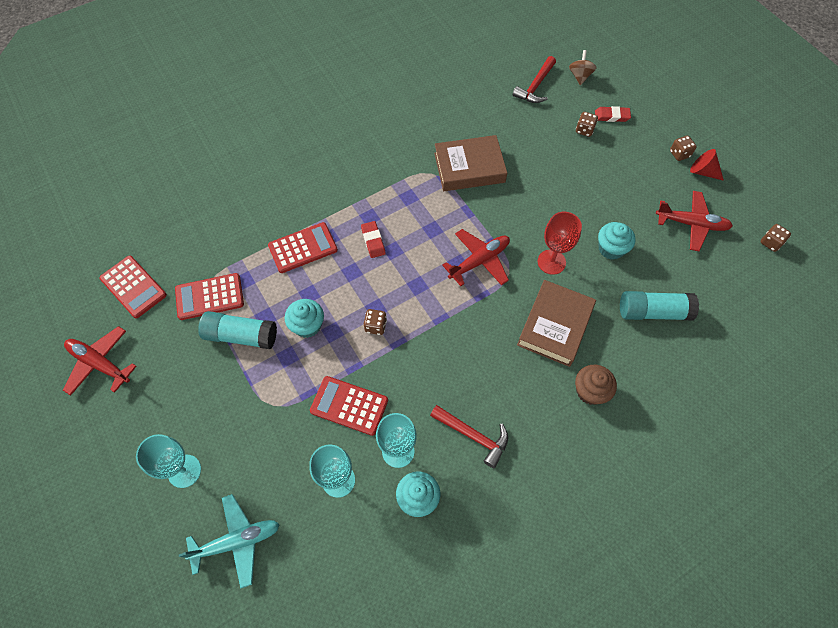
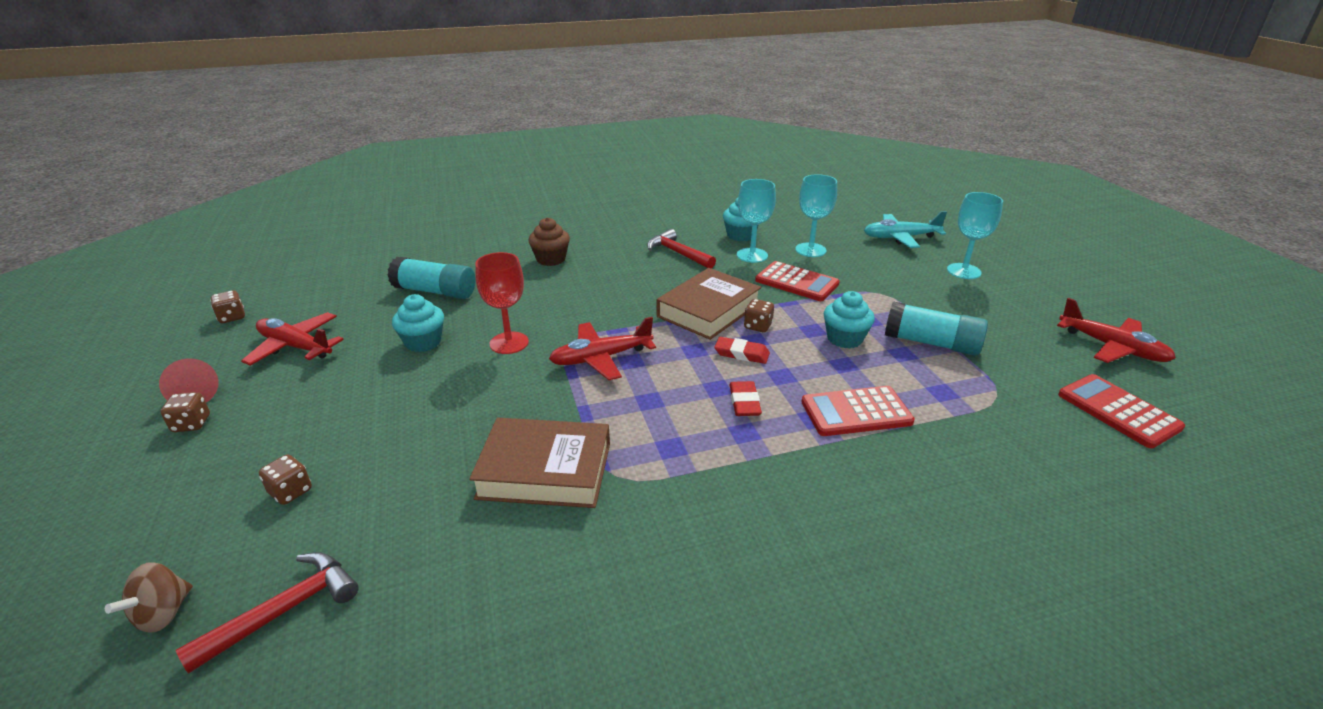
camera: 165 degrees left, 30 degrees down
red calculator [175,273,244,320] -> none
brown book [517,280,596,367] -> brown book moved to [656,268,761,340]
red eraser [595,106,631,122] -> red eraser moved to [714,337,770,364]

